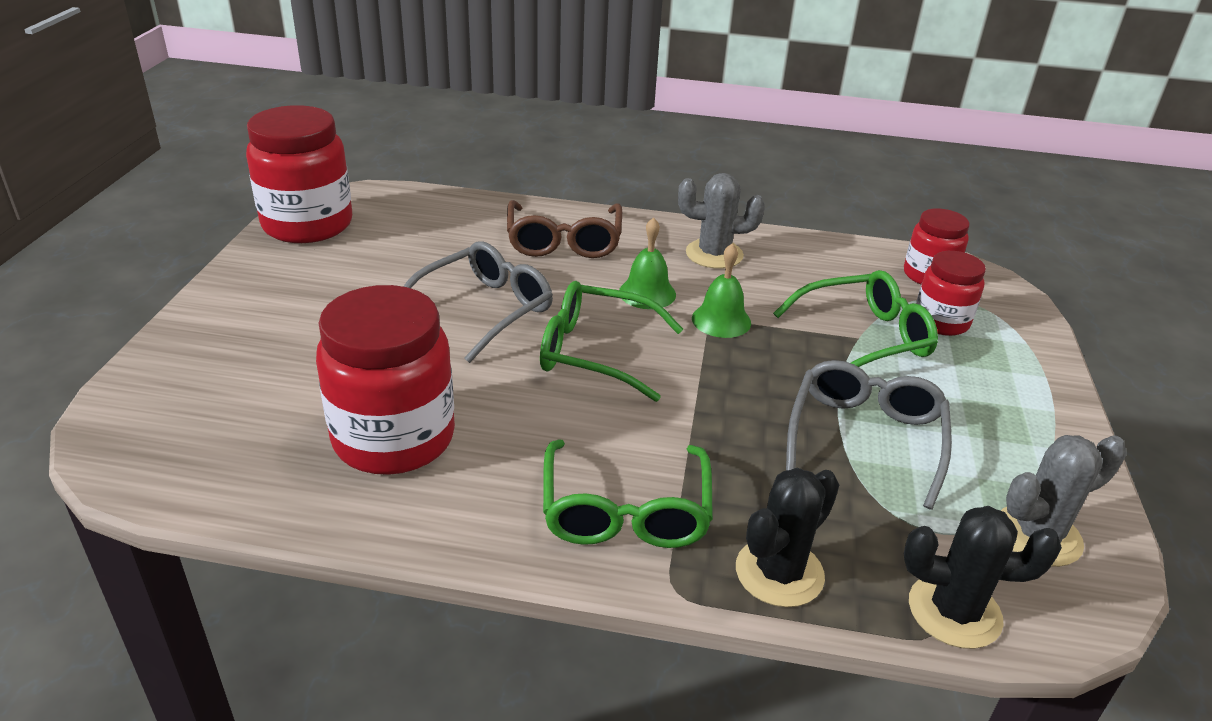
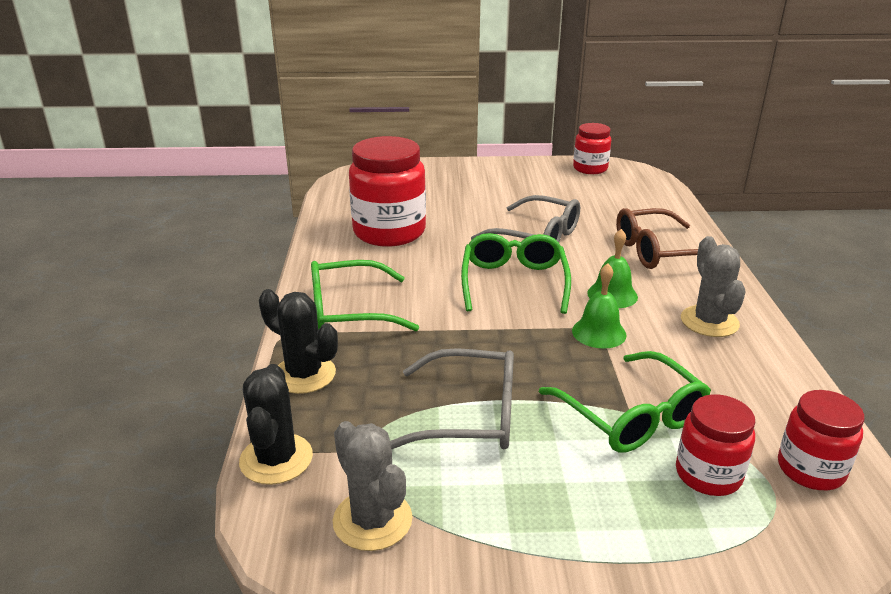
camera: 80 degrees right, 5 degrees down
red jar [246,105,352,243] -> red jar [573,123,611,174], size x0.57

